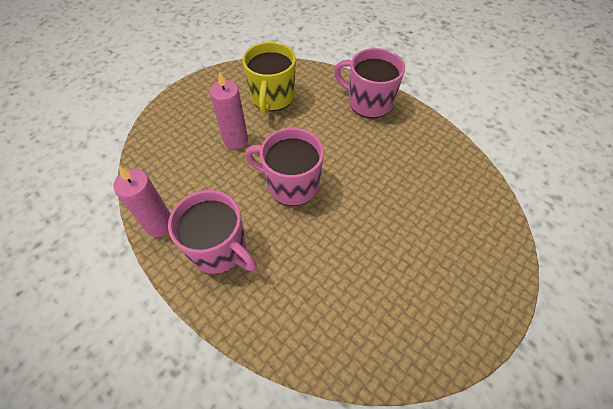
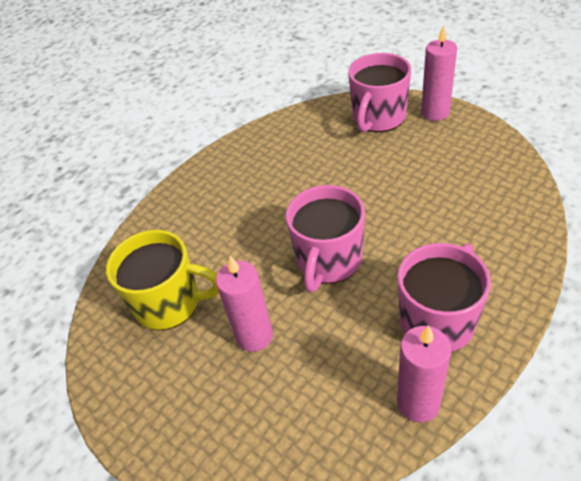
camera: 85 degrees left, 10 degrees down
pink mug [334,48,405,118] -> pink mug moved to [348,53,411,132]
none -> pink candle [421,25,457,121]

